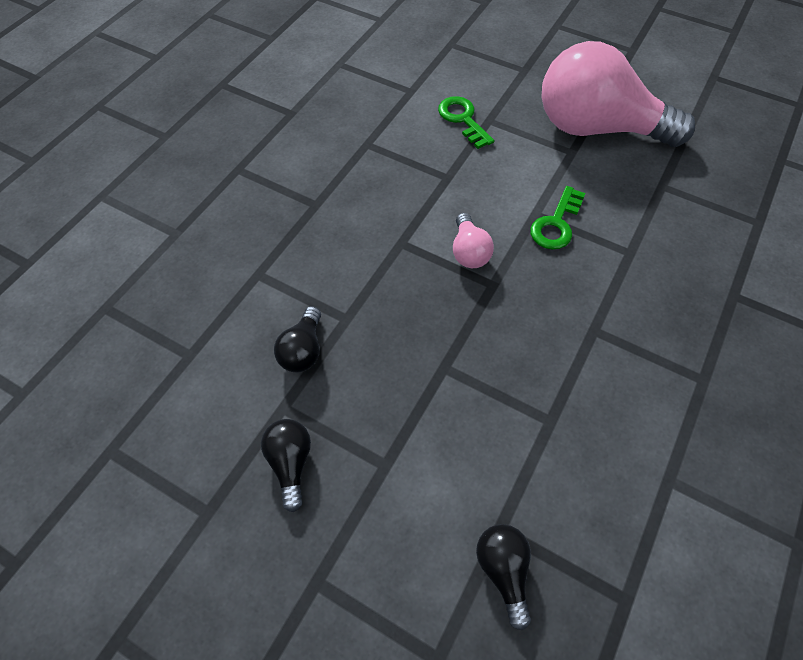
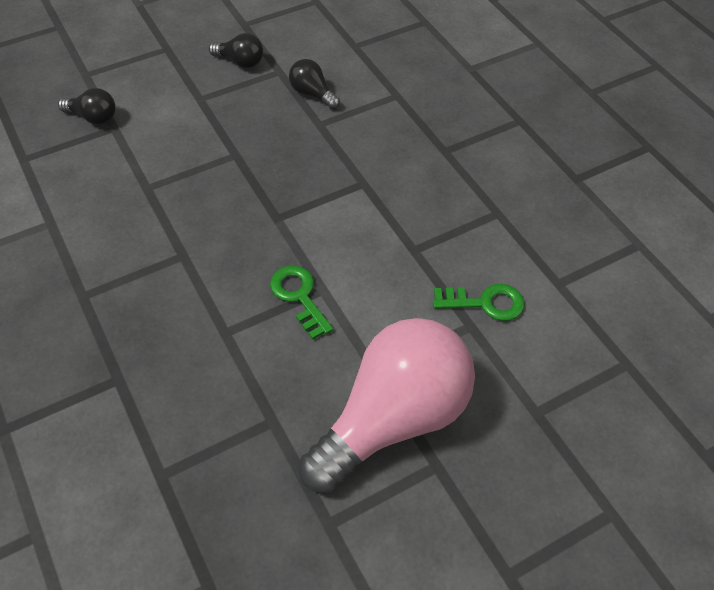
camera: 120 degrees right, 5 degrees down
pink light bulb [453,213,494,268] -> none

